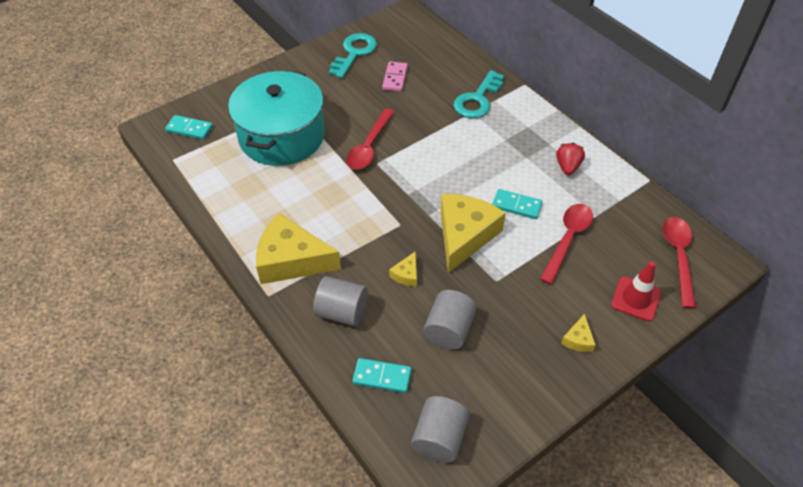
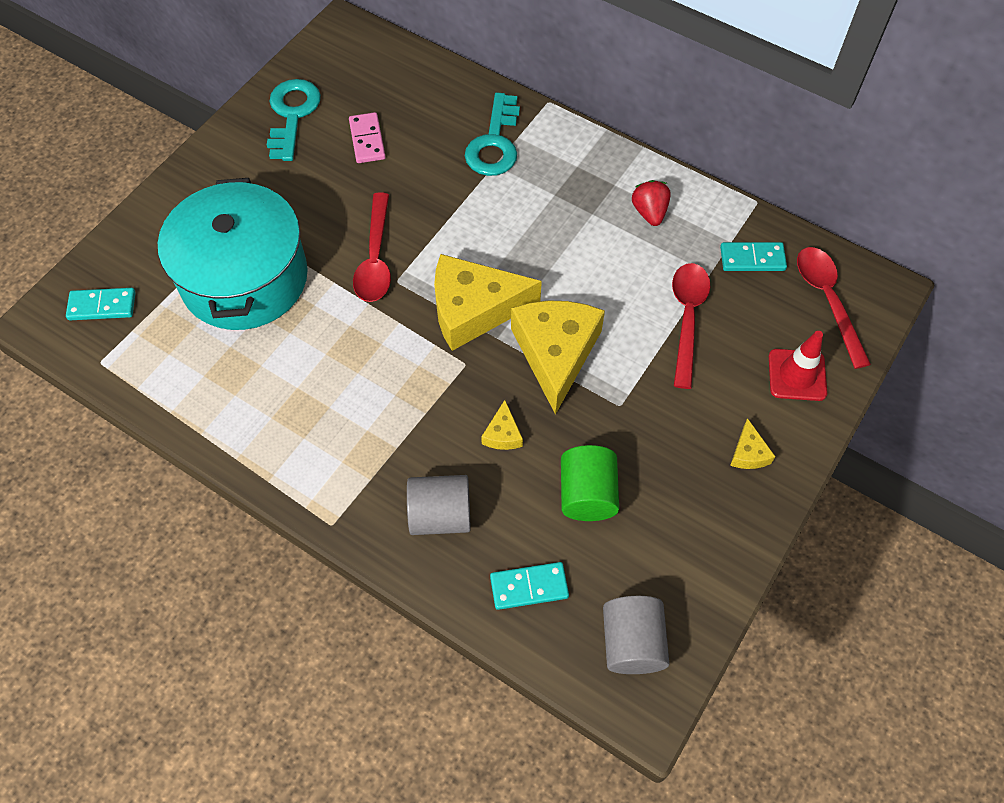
camera: 20 degrees left, 10 degrees up
yellow cheese [256,213,341,284] -> yellow cheese moved to [434,254,542,351]
grey cylinder [423,290,476,350] -> green cylinder [561,445,619,521]
turquoise domino [492,189,543,219] -> turquoise domino moved to [720,242,787,271]

